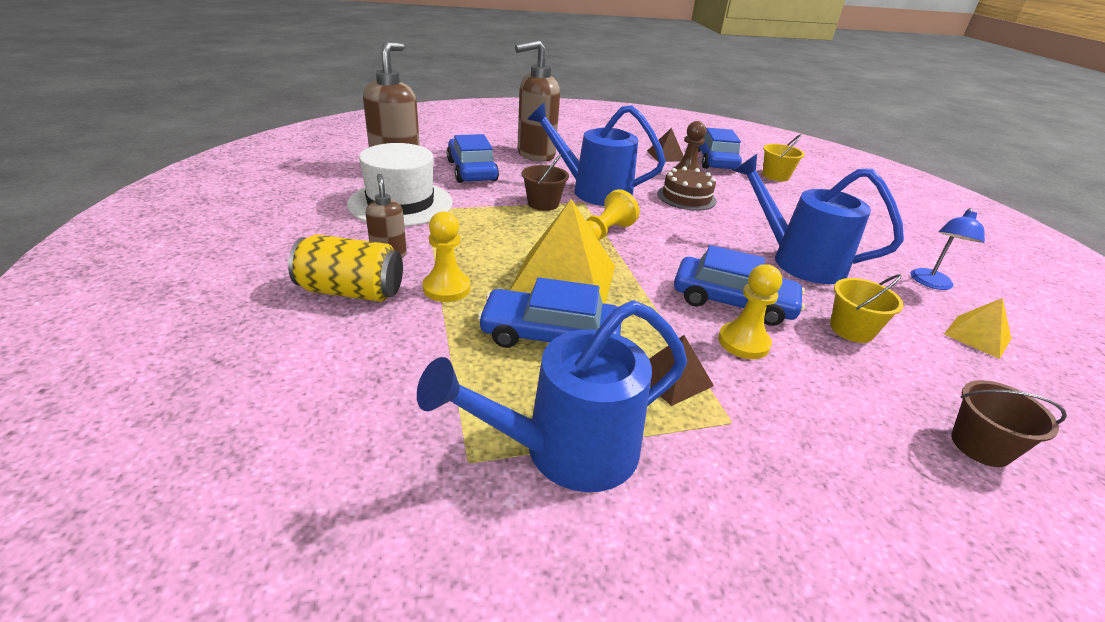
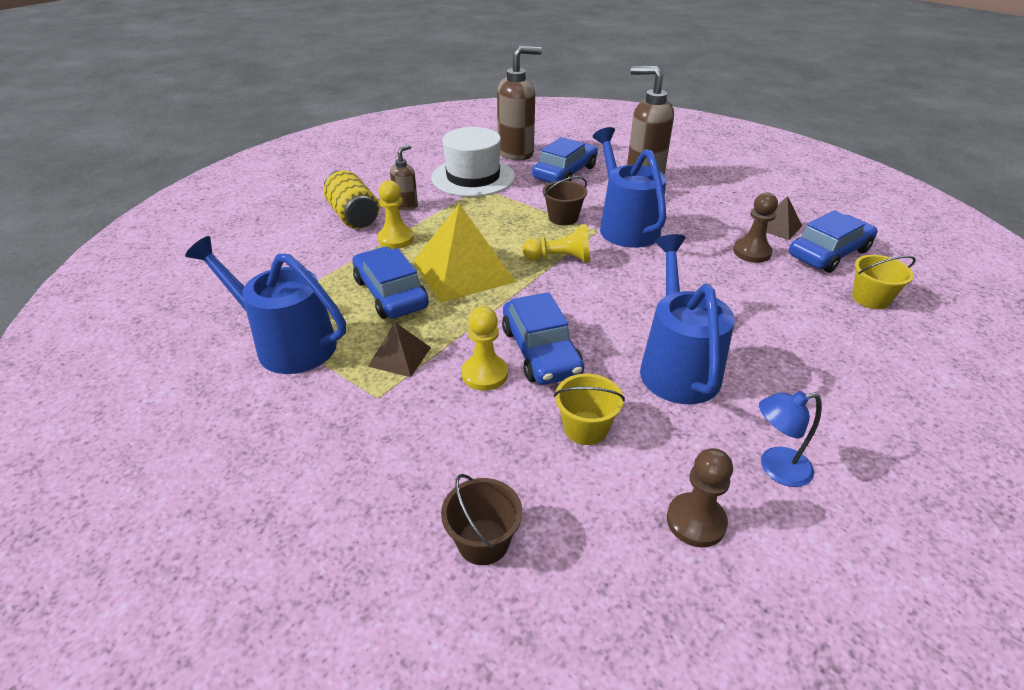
camera: 55 degrees right, 5 degrees up
brown cake [657,167,717,211] -> none
yellow pyramid [944,298,1011,359] -> brown pawn [667,448,733,547]

